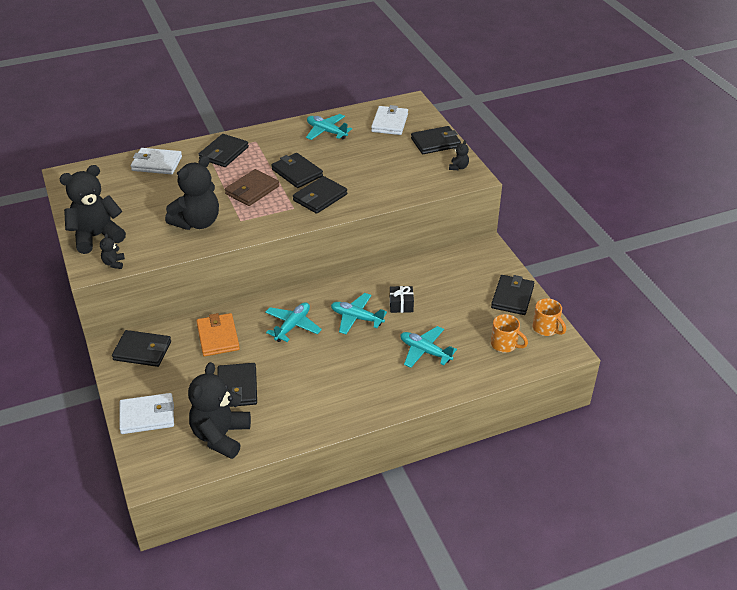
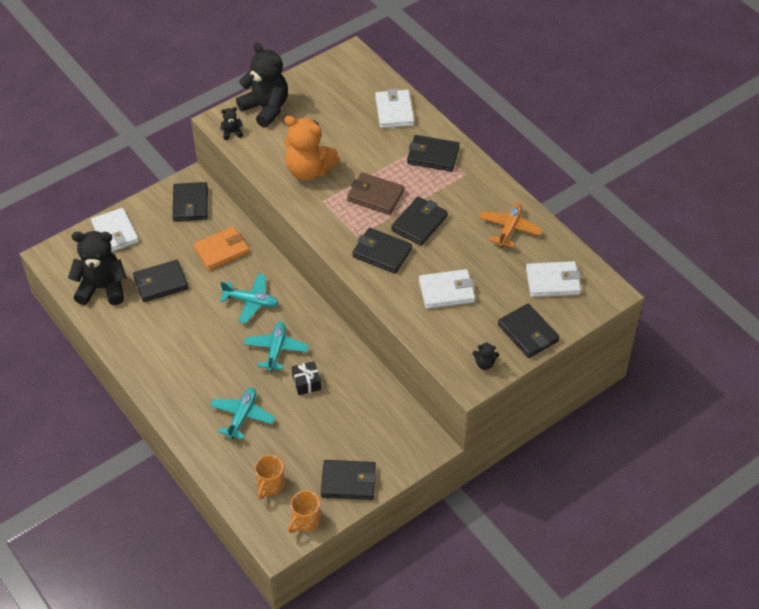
camera: 75 degrees right, 10 degrees up
black teddy bear [165,156,219,230] -> orange teddy bear [284,116,339,180]
turquoise plane [306,114,352,140] -> orange plane [479,202,542,248]
none -> white wallet [419,269,475,309]

